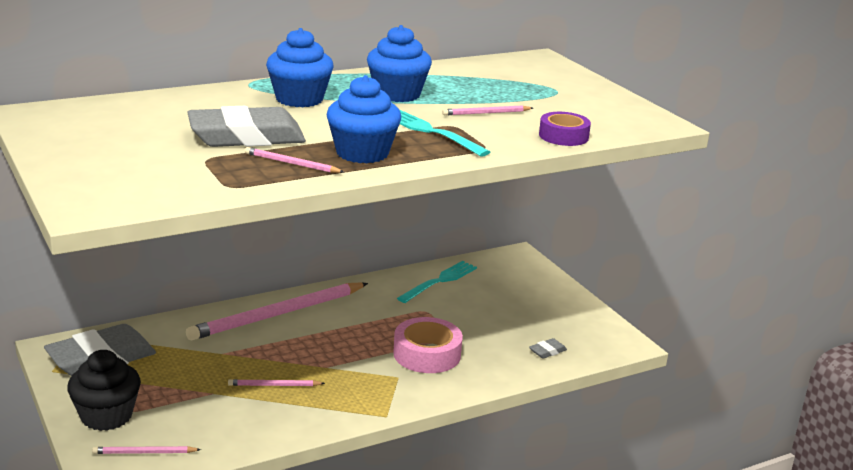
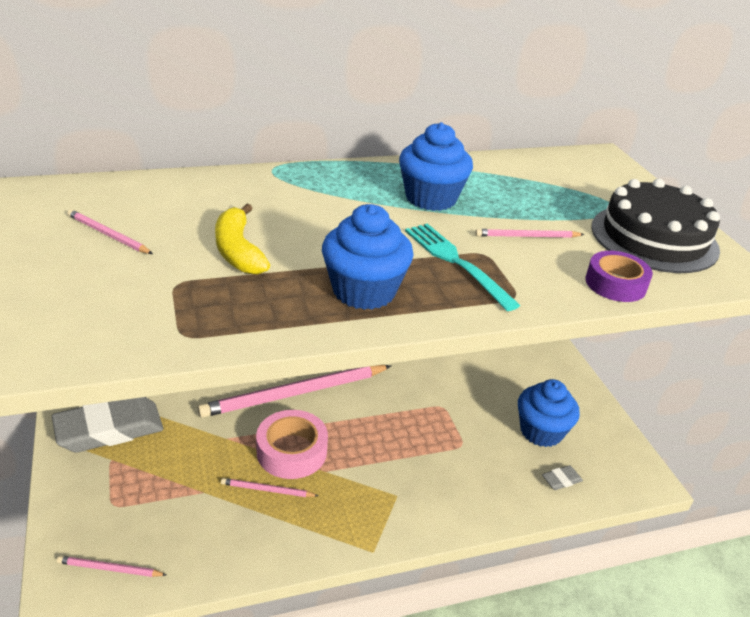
camera: 10 degrees right, 10 degrees up
black cupcake [67,350,141,431] -> none
grey eraser [187,106,306,147] -> yellow banana [215,204,270,275]
pink pencil [245,147,344,173] -> pink pencil moved to [67,209,153,254]
blue cupcake [266,28,334,107] -> blue cupcake moved to [518,379,580,447]
pink tape [393,317,463,373] -> pink tape moved to [256,410,328,479]
turquoise fork [397,261,477,303] -> none
none -> black cake [591,179,720,273]

